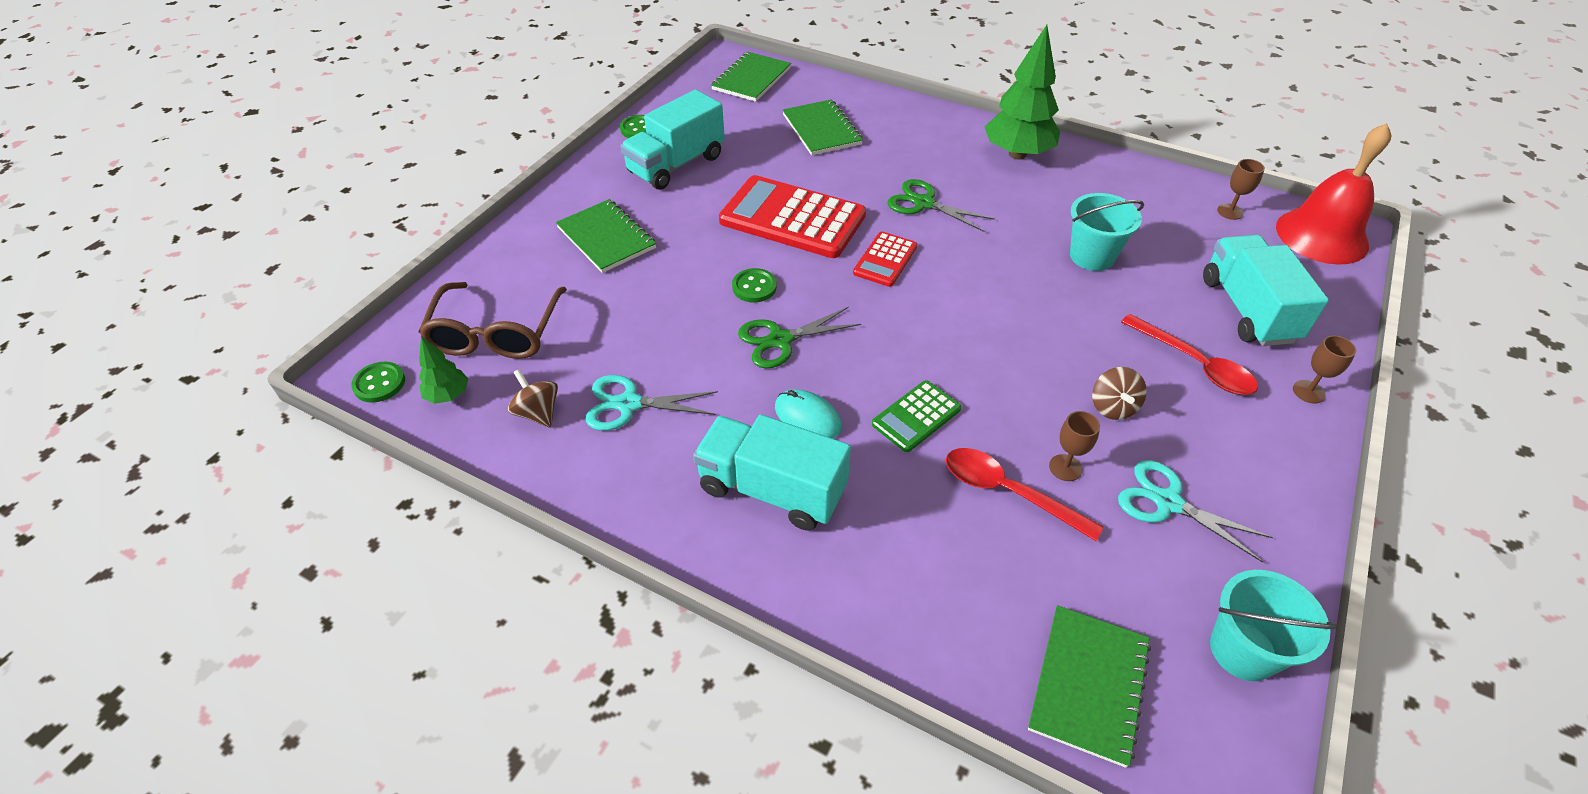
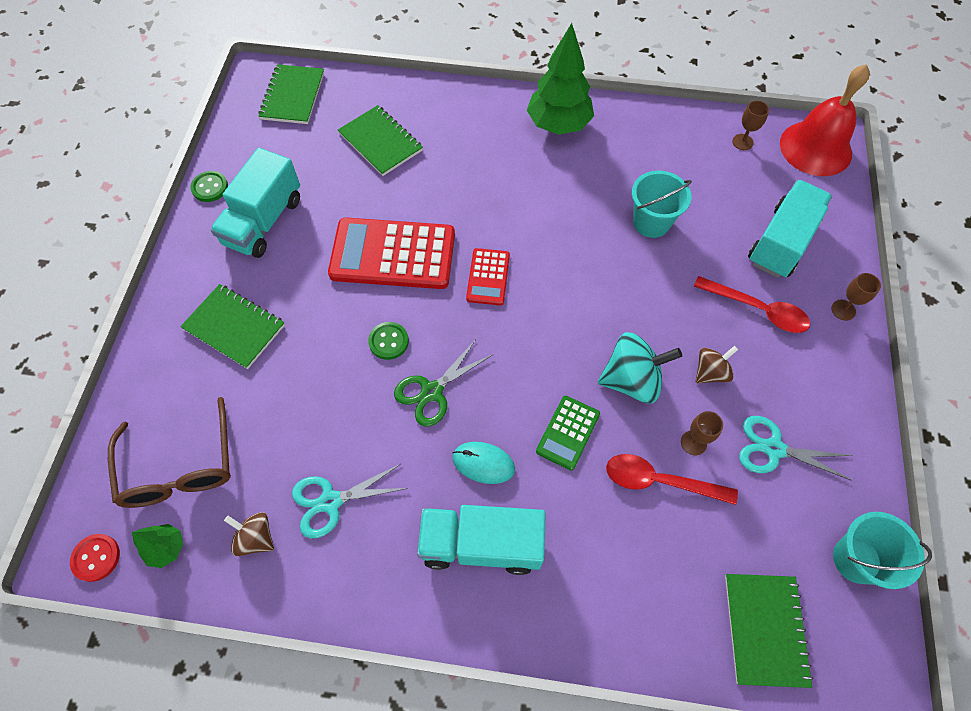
camera: 20 degrees left, 15 degrees up
green button [351,362,405,403] -> red button [70,534,120,582]
green scissors [888,179,995,232] -> none
brown spinning top [1092,367,1147,420] -> brown spinning top turned 105 degrees counterclockwise [695,346,738,383]
turquoise truck [1203,235,1329,346] -> turquoise truck turned 60 degrees clockwise [748,180,832,278]
none -> turquoise spinning top [598,332,682,404]

